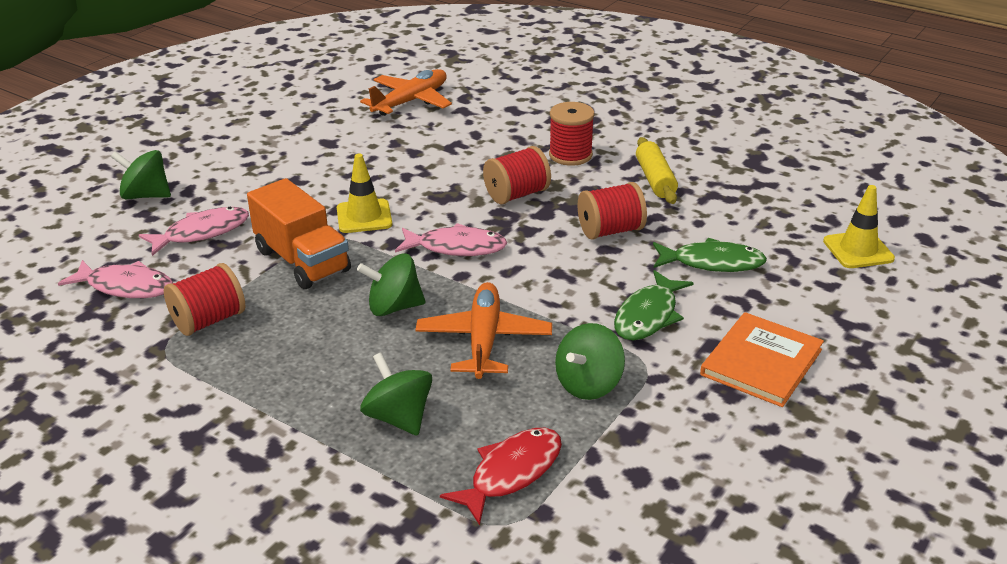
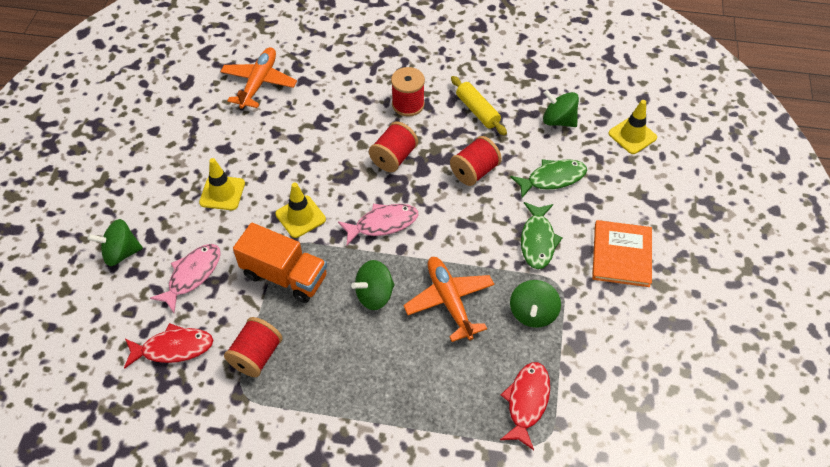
camera: 25 degrees left, 20 degrees up
pink fish [58,260,173,298] -> red fish [124,323,213,369]
green spinning top [360,352,432,436] -> green spinning top moved to [543,90,579,127]
none -> yellow traffic cone [199,158,245,210]

